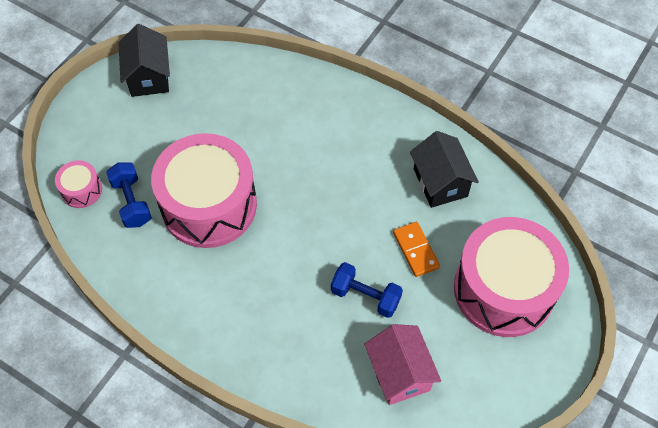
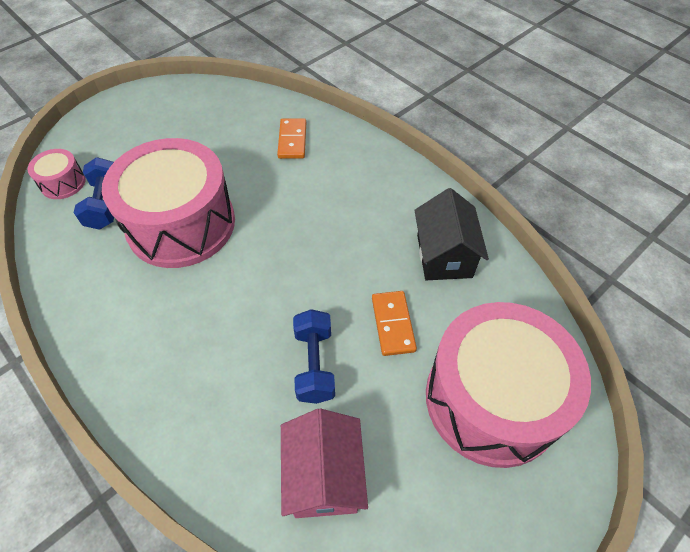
camera: 15 degrees right, 5 degrees down
black house [118,24,170,97] -> none
blue dumbbell [331,262,403,318] -> blue dumbbell turned 45 degrees clockwise [293,309,335,404]
none -> orange domino [277,118,306,159]

